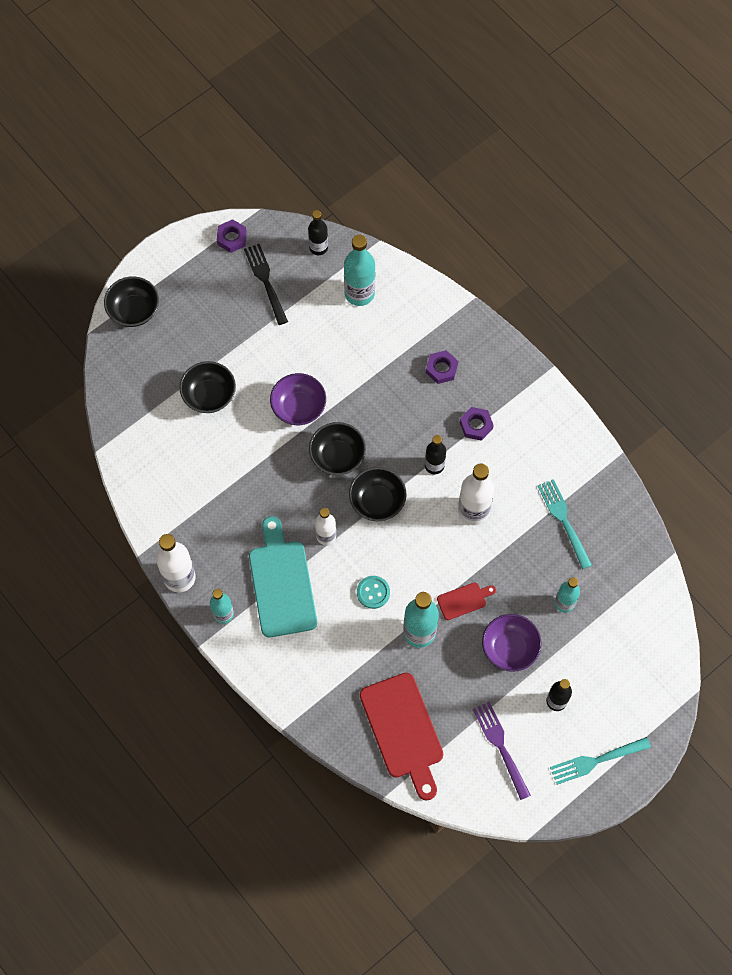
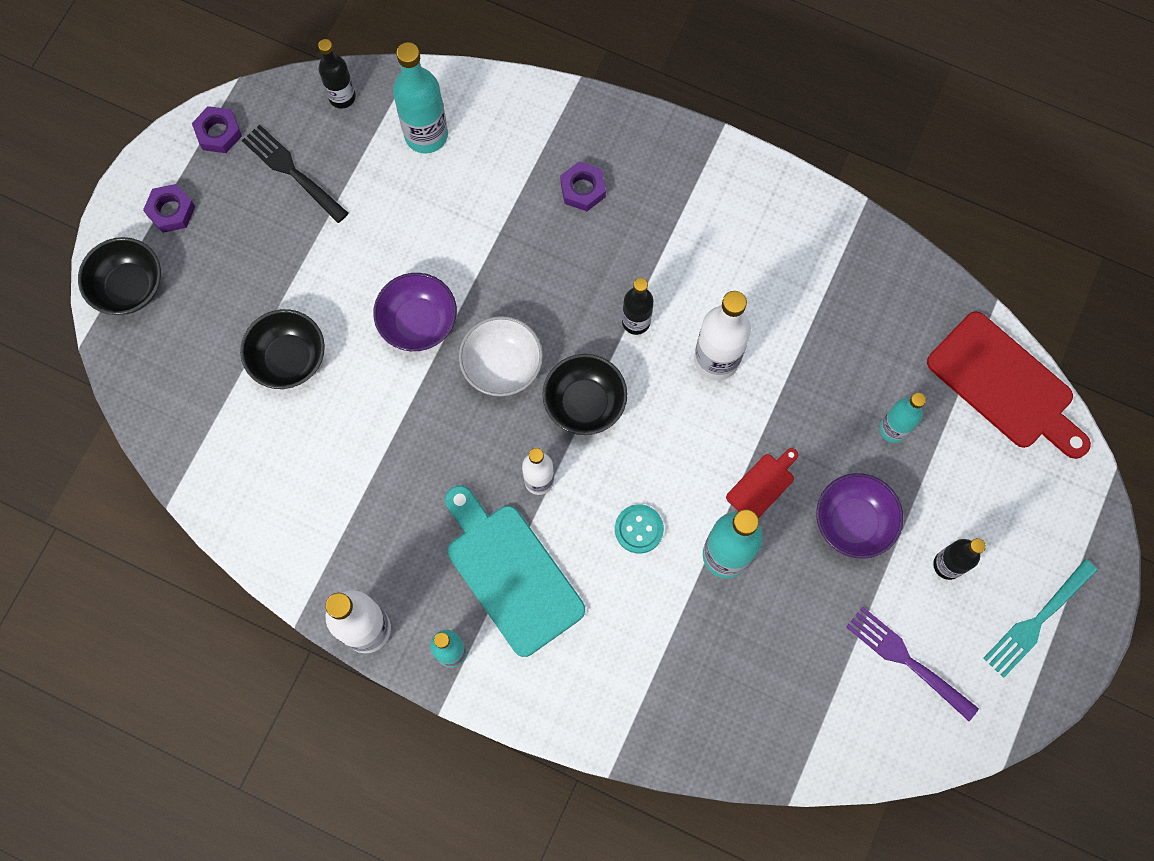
camera: 25 degrees left, 5 degrees up
black bowl [309,422,366,475] -> white bowl [459,316,543,396]
red cutting board [360,673,443,801] -> red cutting board moved to [927,311,1091,459]
purple nut [460,407,494,441] -> purple nut moved to [143,184,195,233]
turquoise fork [538,479,592,569] -> none

